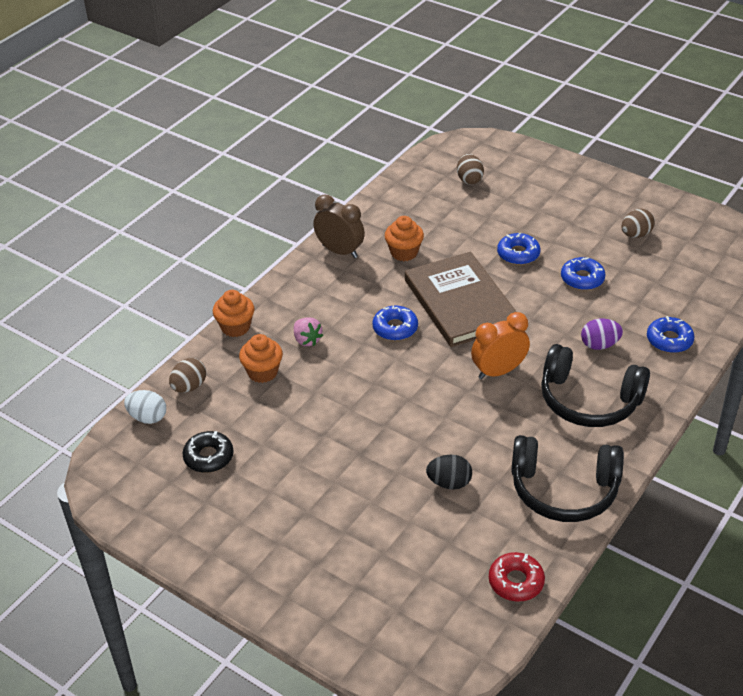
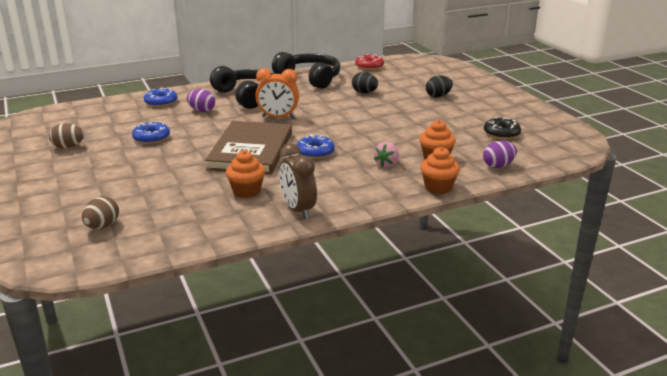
camera: 150 degrees left, 15 degrees down
white egg [124,390,166,424] -> none
brown egg [169,358,206,393] -> purple egg [483,141,517,168]
pink strawberry [294,317,323,346] -> pink strawberry turned 150 degrees counterclockwise [374,142,399,168]
blue donut [497,232,540,265] -> none
none -> black egg [426,75,453,98]

